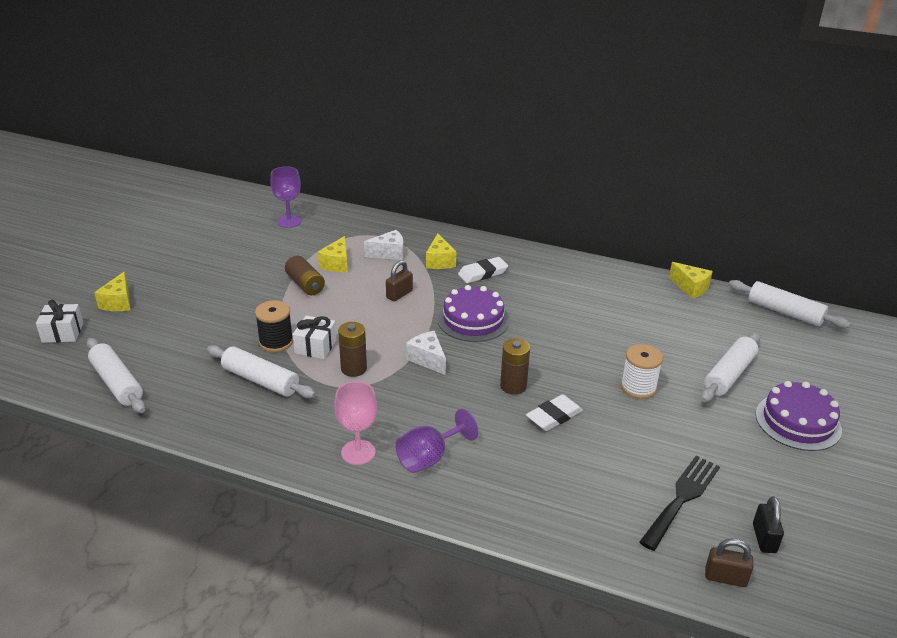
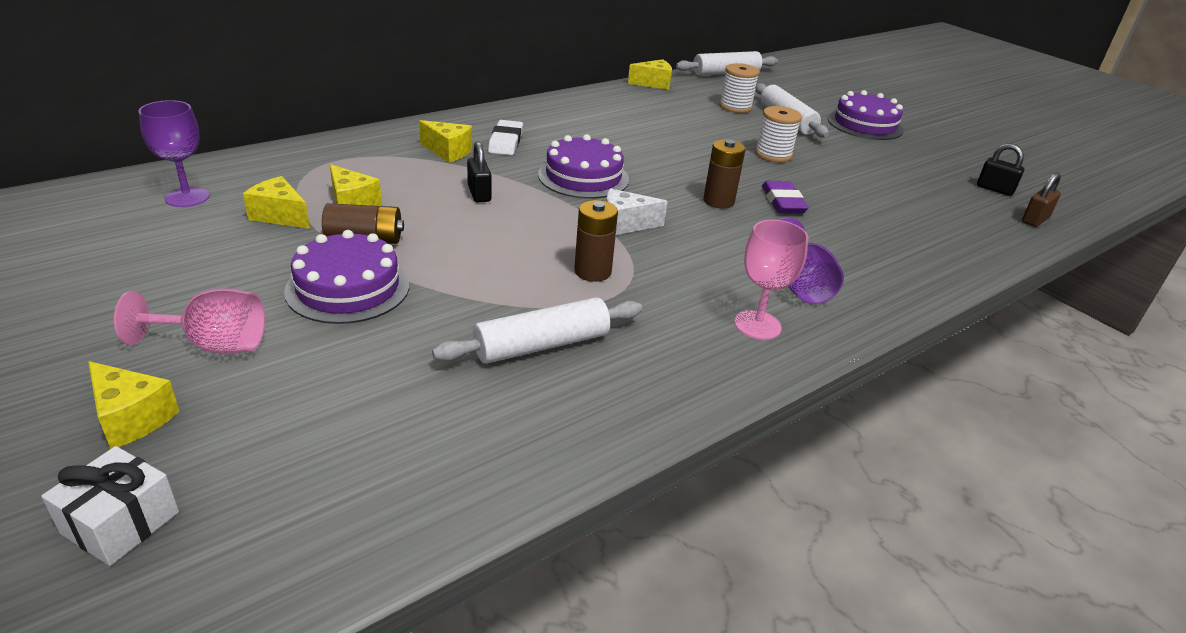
camera: 60 degrees left, 0 degrees up
white rolling pin [87,338,146,413] -> none
black spool [255,300,293,352] -> none
white gift [293,315,337,359] -> none
white cheese [364,230,404,260] -> none
brown padlock [386,260,413,301] -> black padlock [467,141,491,202]
white eraser [526,394,583,431] -> purple eraser [762,181,809,213]
black fork [639,456,720,551] -> none
none -> pink goblet [114,288,265,353]
none -> yellow cheese [243,176,310,229]
none -> purple cake [284,230,409,324]
none -> white spool [719,63,760,113]

